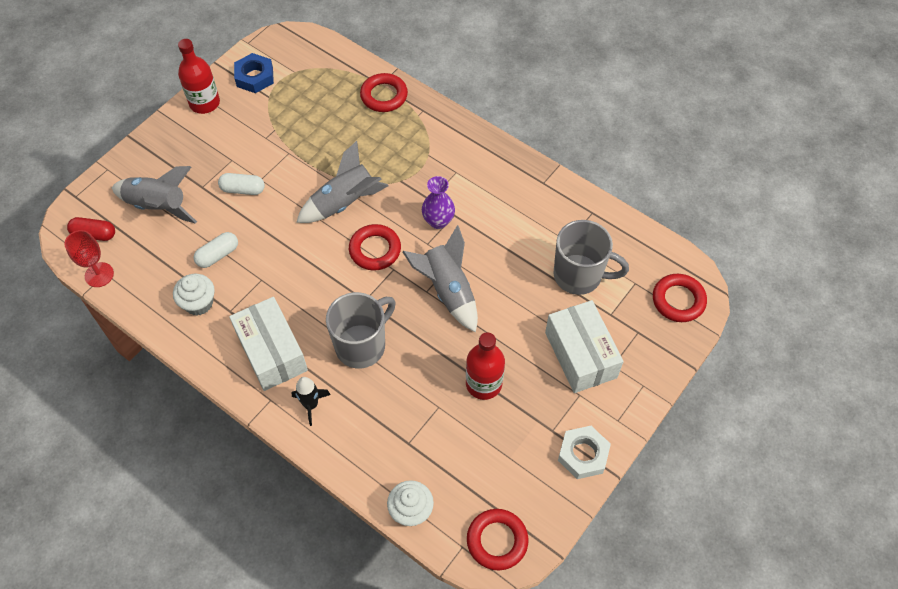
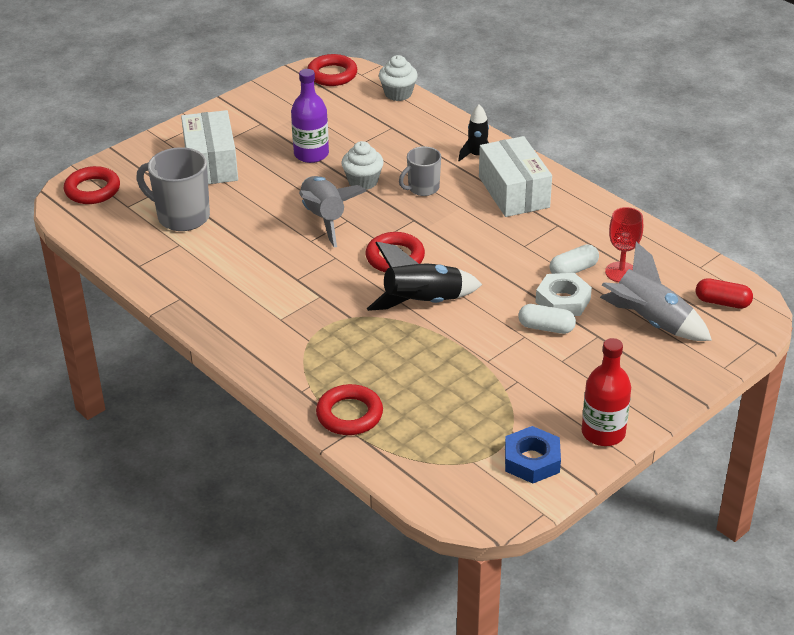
camera: 170 degrees left, 20 degrees down
red goblet [64,230,114,287] -> red goblet moved to [605,207,643,282]
white cupcake [173,274,215,315] -> white cupcake moved to [341,141,384,190]
grey rocket [296,141,389,223] -> black rocket [367,242,482,311]
grey mug [326,292,396,368] -> grey mug [399,146,441,196], size x0.61
purple vase [422,176,455,229] -> none
red bottle [466,332,505,400] -> purple bottle [291,69,329,163]
white nut [558,426,611,479] -> white nut moved to [536,273,592,316]

